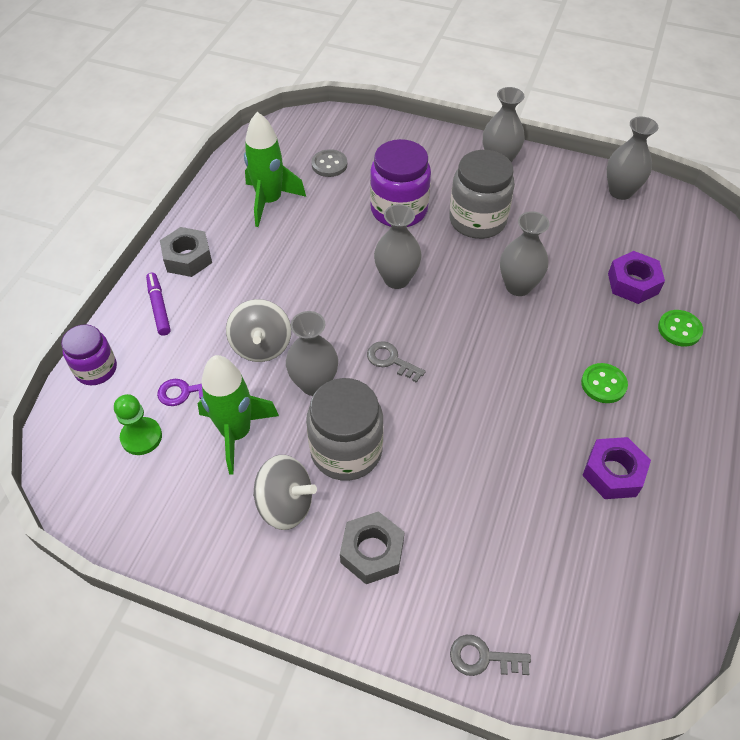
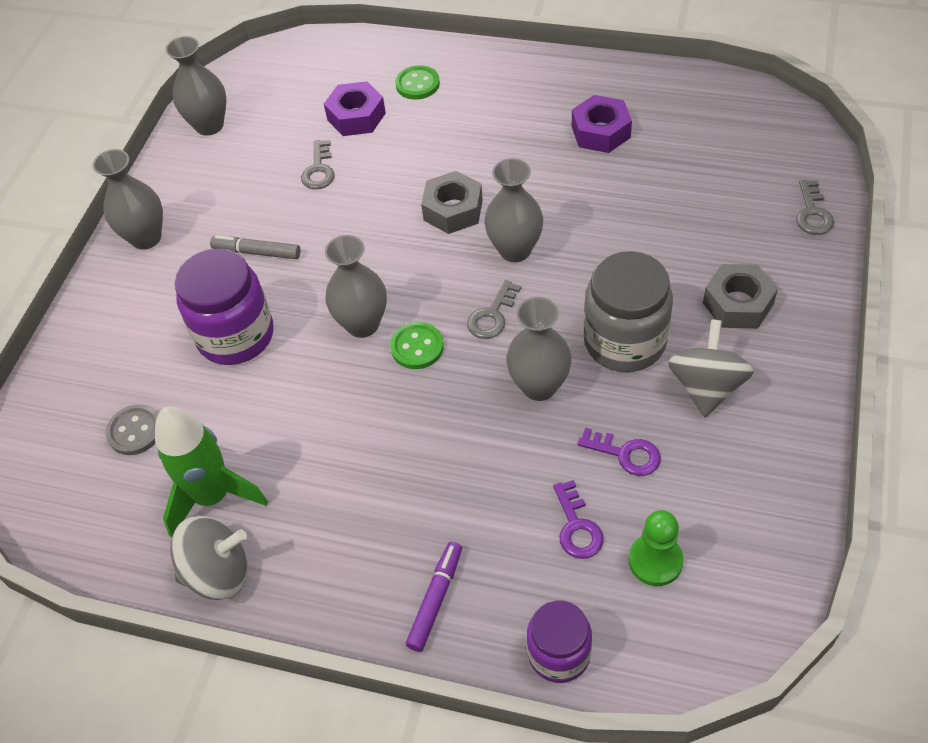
camera: 90 degrees left, 0 degrees up
purple marker [146,273,171,336] -> purple marker turned 135 degrees clockwise [406,542,462,652]
grey nut [160,227,212,277] -> grey nut moved to [421,171,483,234]
green rocket [197,355,279,475] -> purple key [577,428,661,476]
grey spinning top [226,299,291,362] -> grey spinning top moved to [170,516,248,600]
grey jar [449,150,515,239] -> grey marker [210,235,301,259]
grey vase [500,211,550,296] -> grey vase moved to [484,158,543,262]
green button [581,363,628,403] -> green button moved to [390,322,444,369]
none -> grey key [301,140,335,189]

